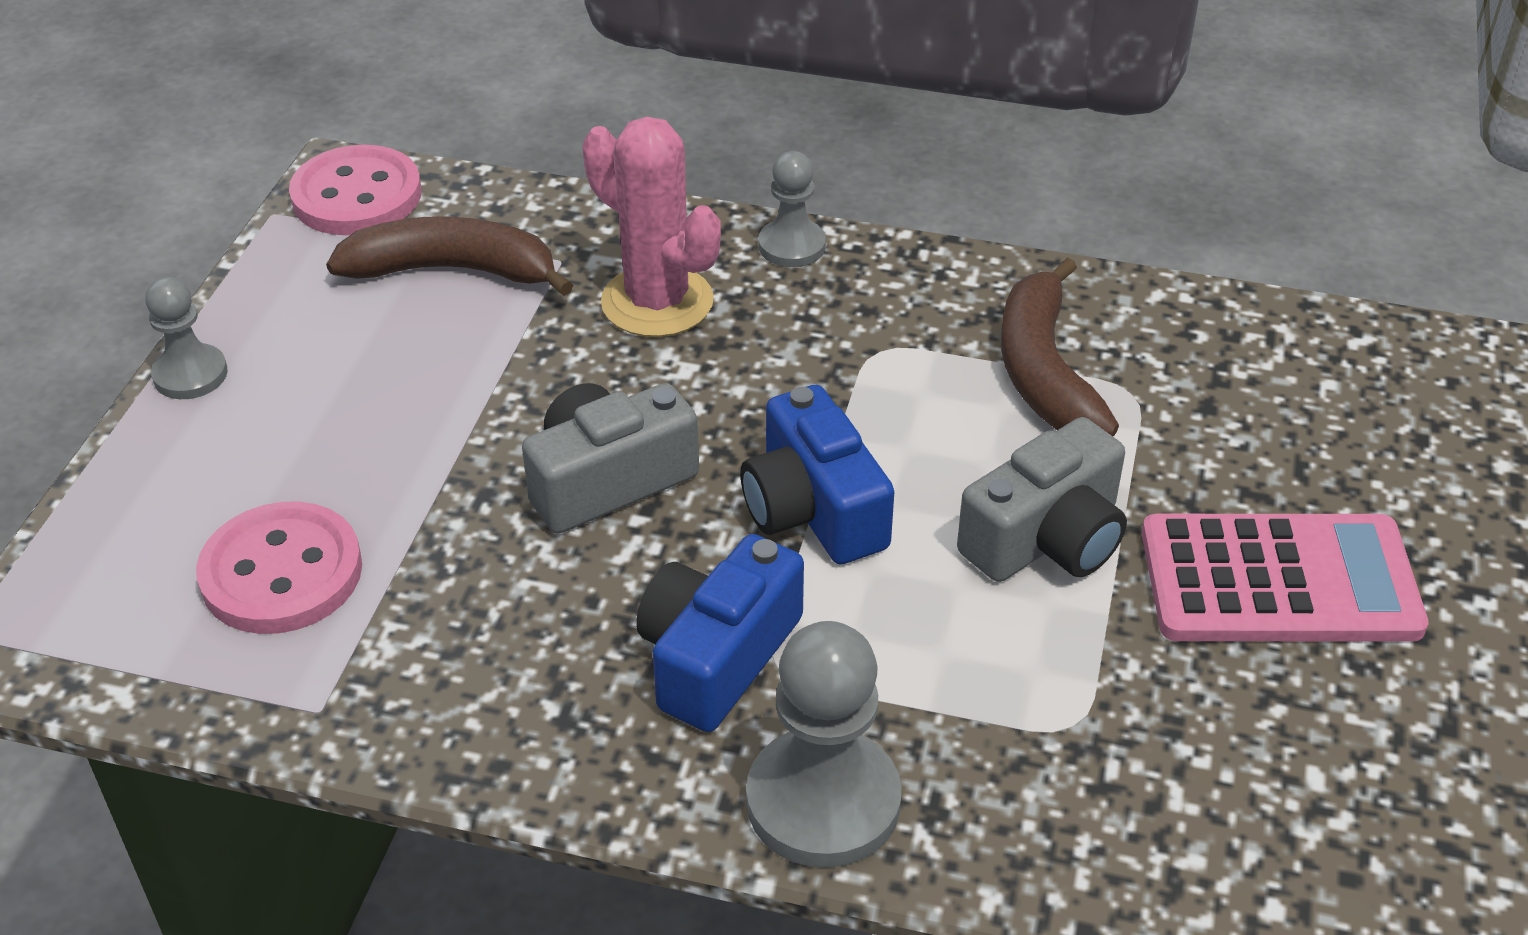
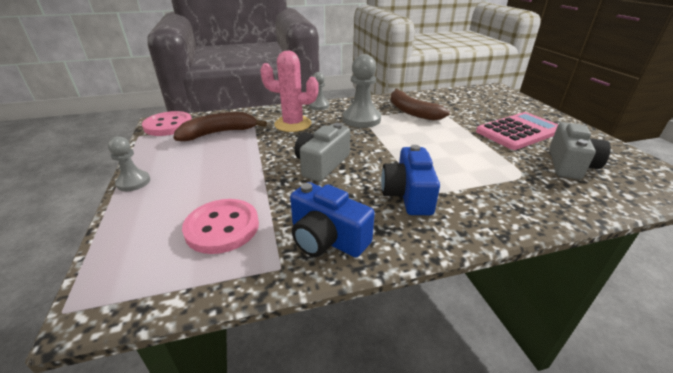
camera: 30 degrees left, 10 degrees down
blue camera [740,385,894,564] -> blue camera moved to [290,182,375,257]
grey pawn [746,621,901,868] -> grey pawn moved to [343,54,381,128]
grey camera [957,417,1127,582] -> grey camera moved to [549,122,611,180]

